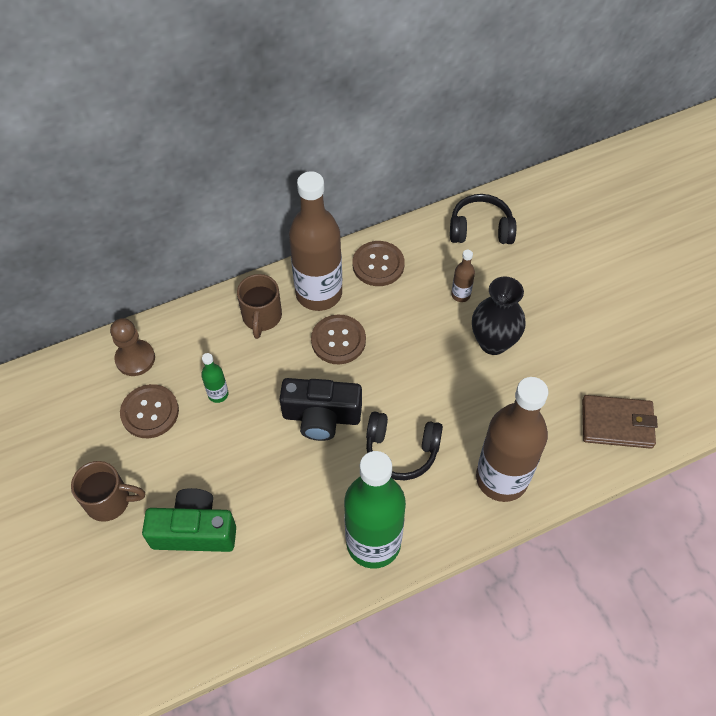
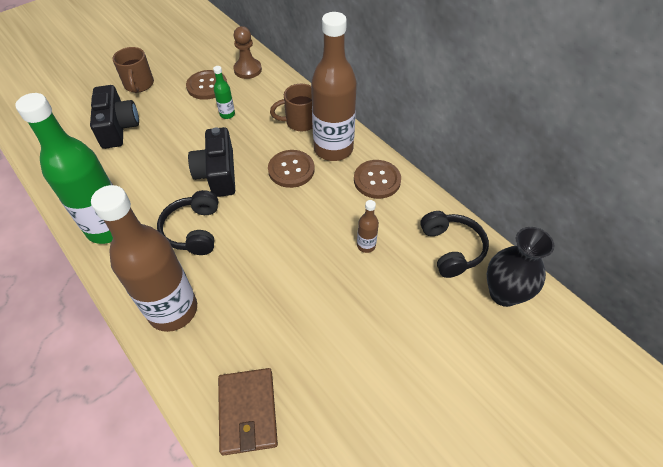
camera: 75 degrees right, 5 degrees down
green camera [142,488,236,552] -> black camera [90,85,139,149]
black vase [472,276,526,355] -> black vase moved to [487,227,555,307]

